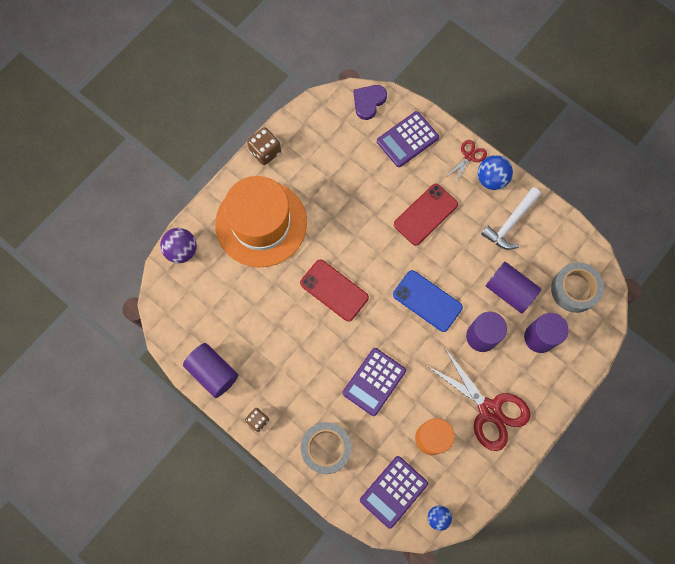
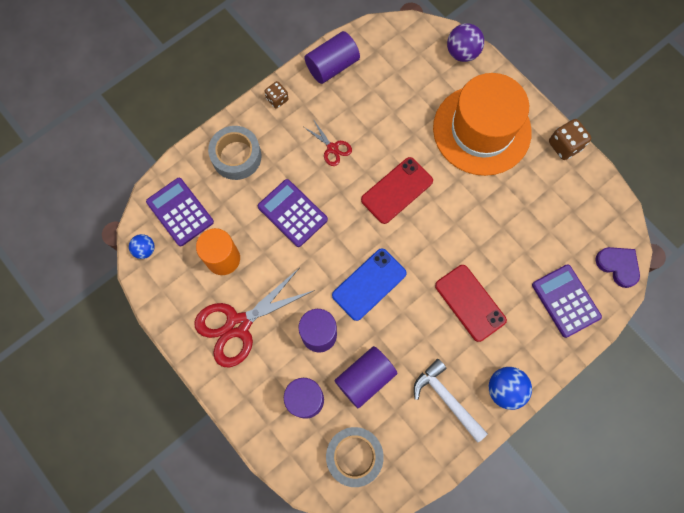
camera: 100 degrees right, 0 degrees up
red scissors [446,140,487,183] -> red scissors moved to [304,119,352,166]

